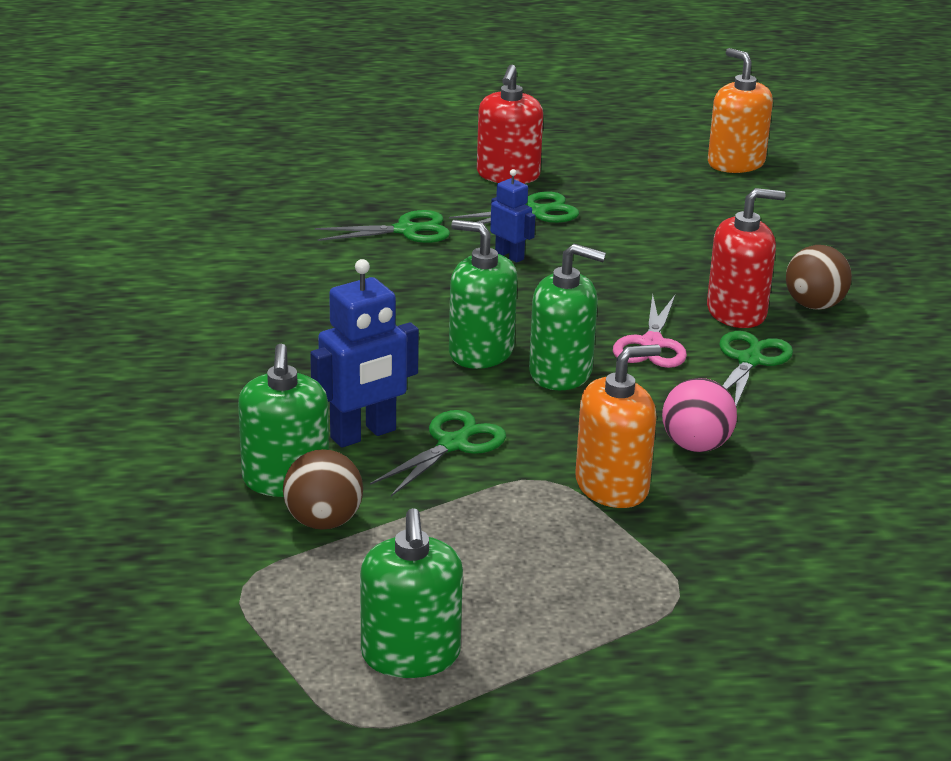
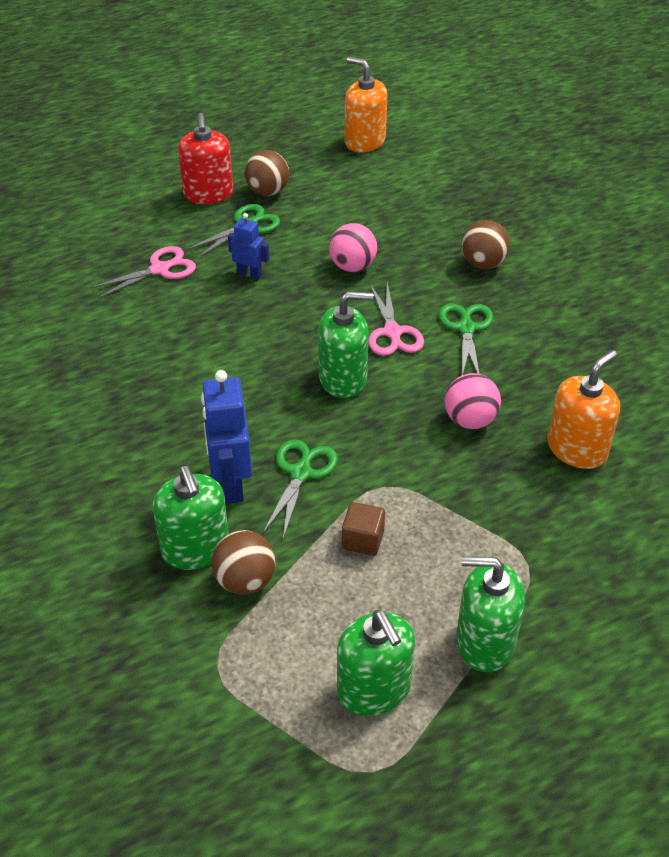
camera: 20 degrees left, 15 degrees up
blue robot [310,259,419,448] -> blue robot turned 135 degrees clockwise [201,370,252,504]
green scissors [315,210,450,243] -> pink scissors [90,246,196,298]
green soap dispenser [449,220,517,369] -> green soap dispenser moved to [456,556,525,672]
orange soap dispenser [575,344,661,508] -> orange soap dispenser moved to [548,350,620,469]
red soap dispenser [707,188,785,328] -> none
none -> brown ball [245,150,289,196]
none -> pink ball [329,223,377,272]
none -> brown cube [342,502,385,556]

